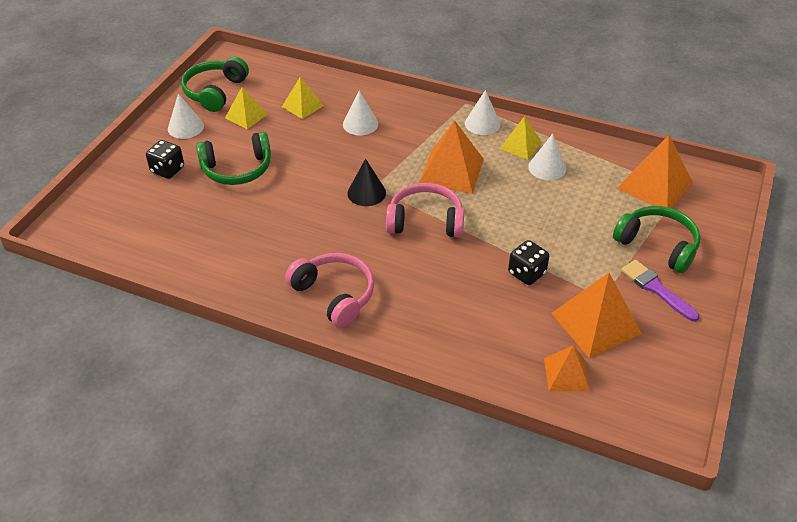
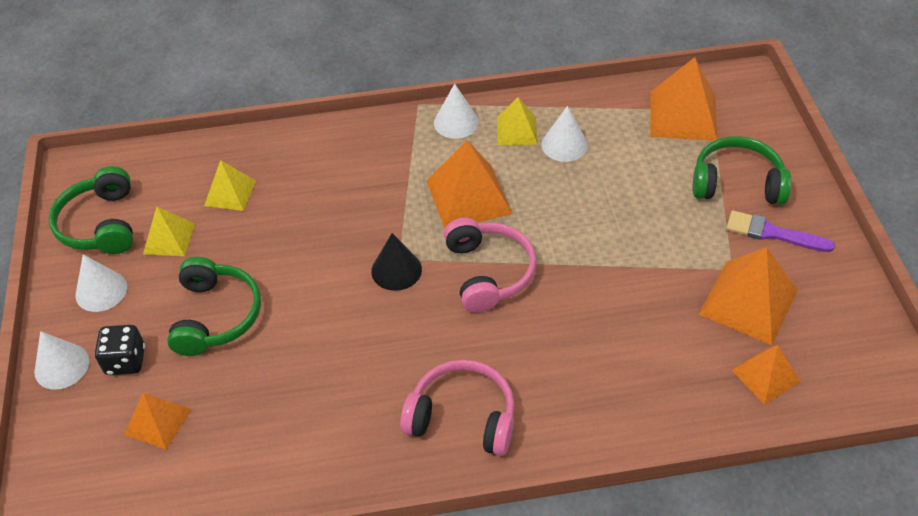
camera: 30 degrees left, 5 degrees up
green headphones [196,132,271,185] -> green headphones turned 45 degrees counterclockwise [167,257,261,356]
white cone [343,90,378,135] -> white cone moved to [34,331,89,390]
pink headphones [386,183,464,237] -> pink headphones turned 105 degrees clockwise [444,218,537,313]
black dice [508,240,549,285] -> none
none -> orange pyramid [124,393,191,450]

